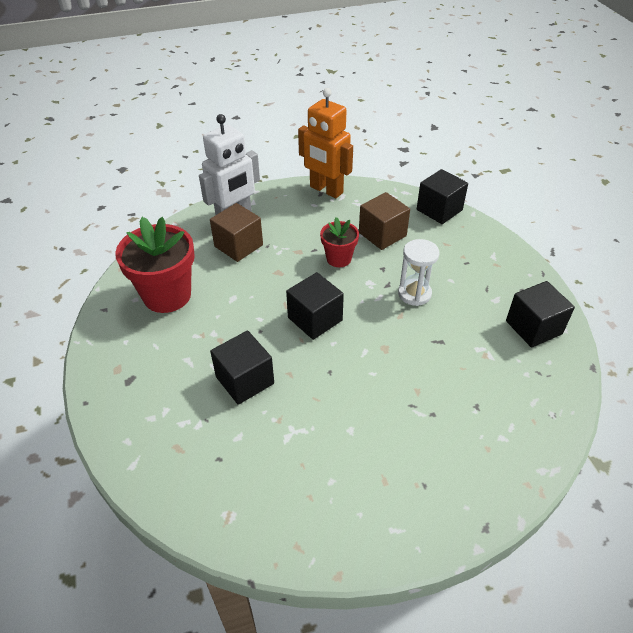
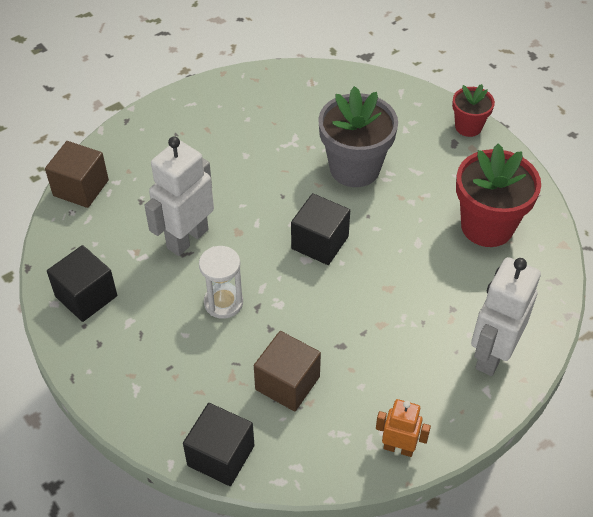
camera: 160 degrees right, 5 degrees up
brown cube [210,203,263,262] -> brown cube moved to [45,141,109,208]
black cube [210,330,274,405] -> grey flower pot [318,86,398,187]
orange robot [298,88,353,198] -> orange robot [376,399,431,457], size x0.56
red flower pot [320,217,359,267] -> red flower pot moved to [452,84,495,137]
none -> white robot [144,137,214,256]

